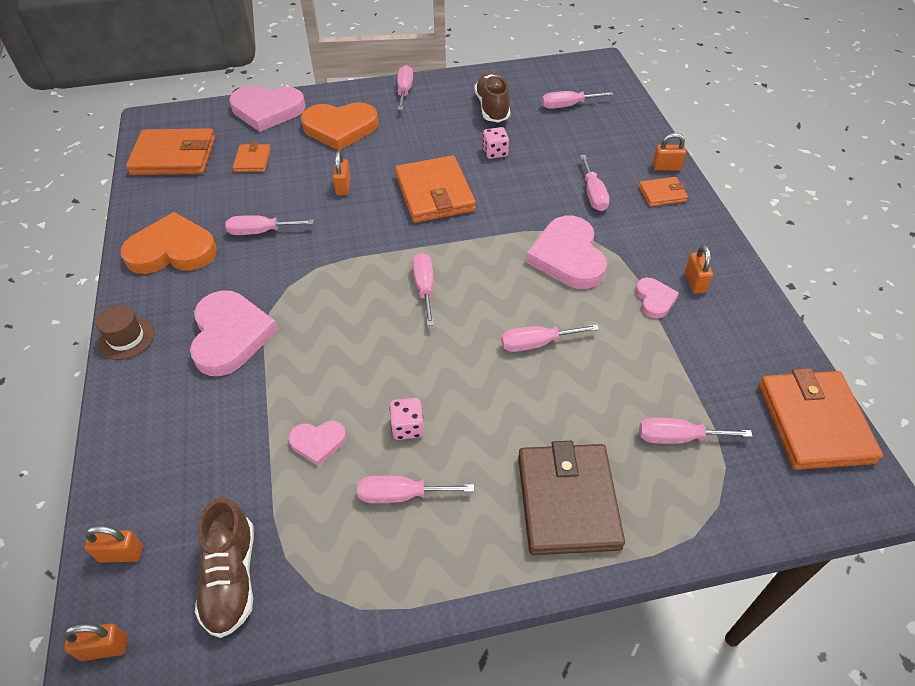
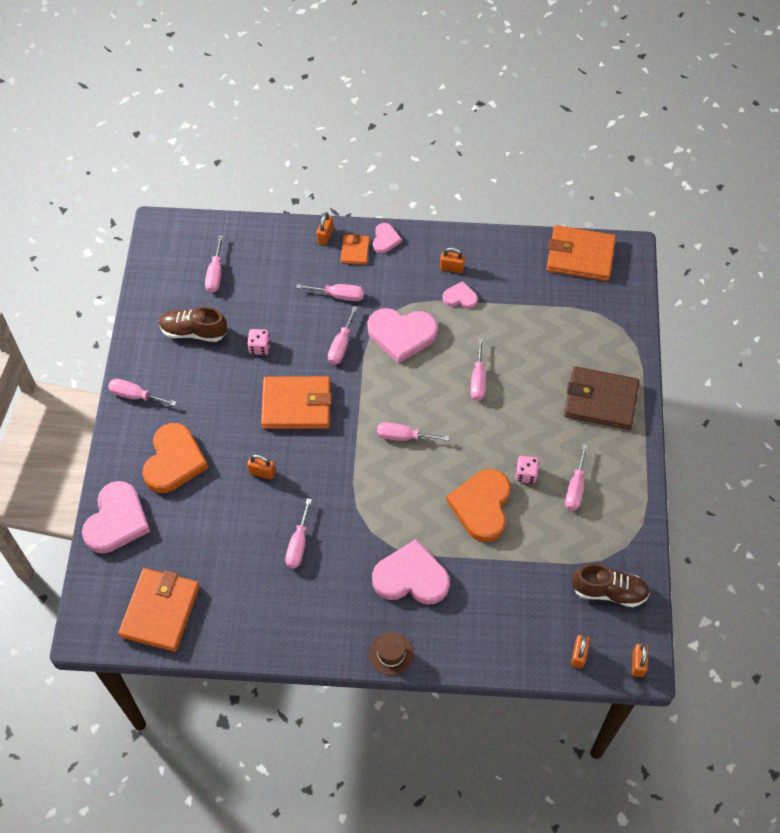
camera: 75 degrees left, 10 degrees up
orange heart [121,212,217,274] -> orange heart moved to [446,469,511,542]
orange wallet [233,142,271,172] -> none
pink heart [288,421,346,466] -> pink heart moved to [373,223,402,253]
pink screwdriver [639,418,753,444] -> pink screwdriver moved to [328,306,358,365]

